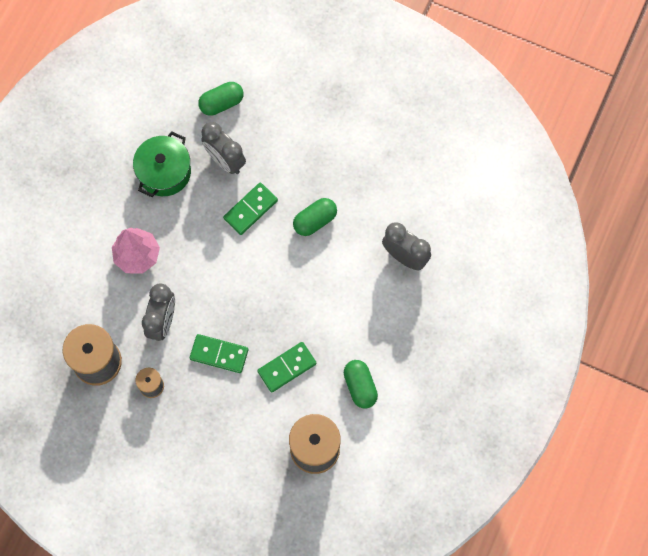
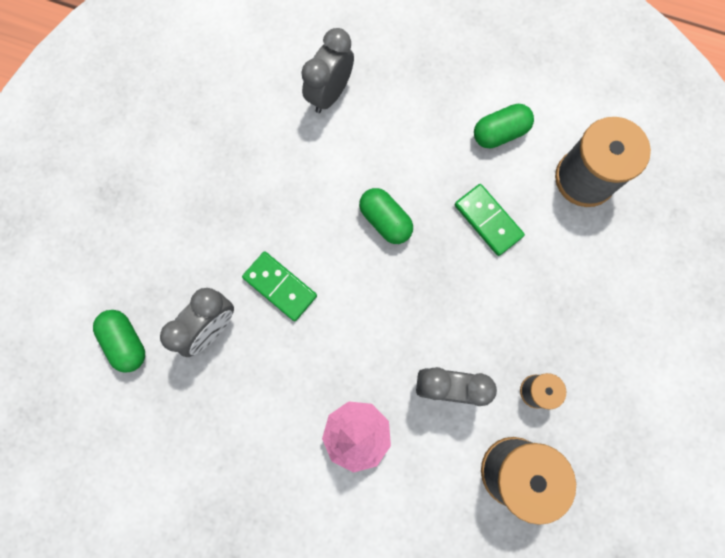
camera: 95 degrees left, 5 degrees up
green pot [133,131,191,197] -> none
green domino [190,334,248,373] -> none
green capsule [293,198,337,236] -> green capsule moved to [359,188,413,244]

